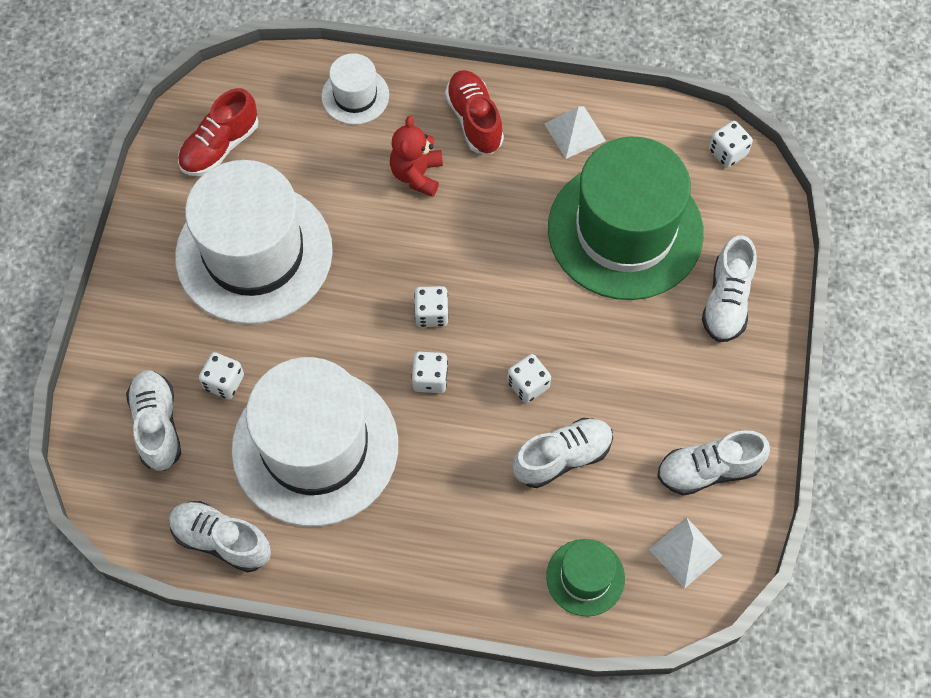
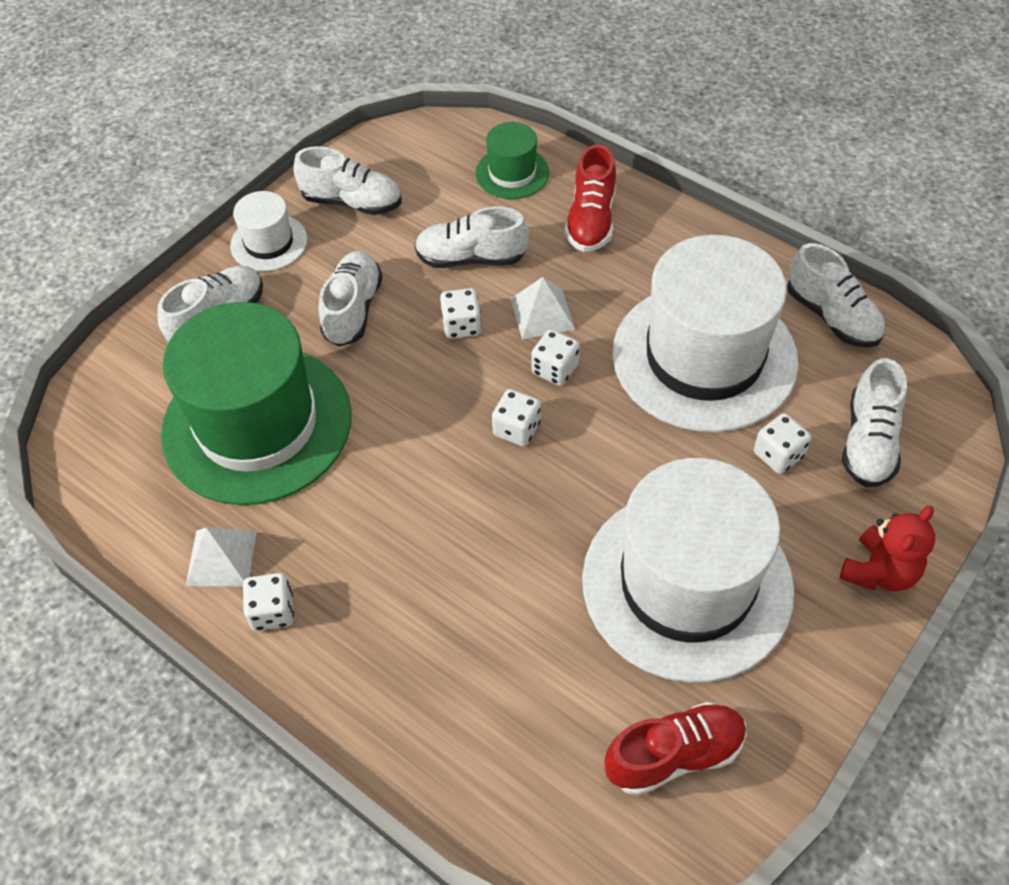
camera: 150 degrees left, 10 degrees down
white hat [322,53,389,125] -> white hat moved to [230,191,307,271]
red teddy bear [390,115,443,197] -> red teddy bear moved to [840,506,935,592]
red shoe [445,70,504,154] -> red shoe moved to [565,144,616,252]
white pyramid [649,517,722,589] -> white pyramid moved to [511,277,575,339]
white dice [709,121,753,168] -> white dice moved to [243,573,294,631]
none -> white shoe [319,251,383,346]

